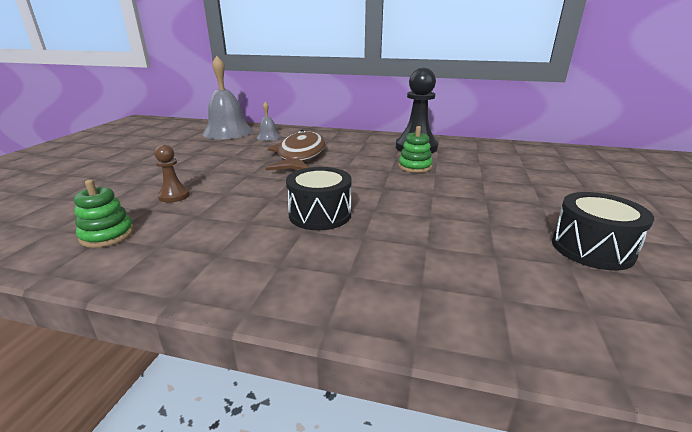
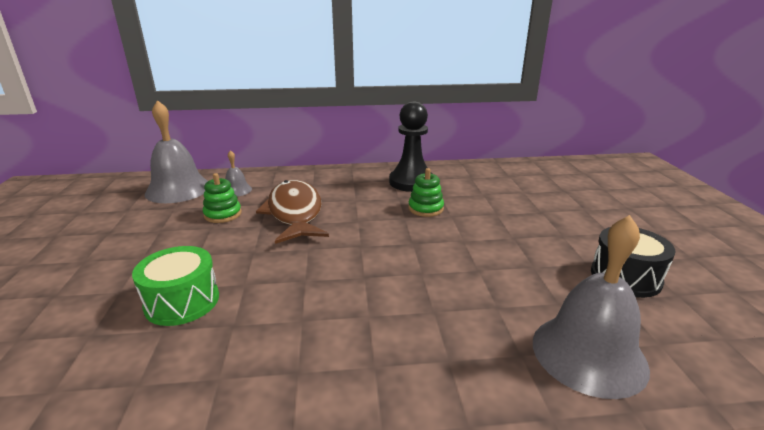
camera: 20 degrees left, 0 degrees up
green stacking toy [74,180,134,248] -> green stacking toy moved to [203,173,242,223]
brown pawn [154,144,190,203] -> green drum [132,246,219,326]
black drum [286,167,352,230] -> none
none -> grey bell [533,215,650,399]

